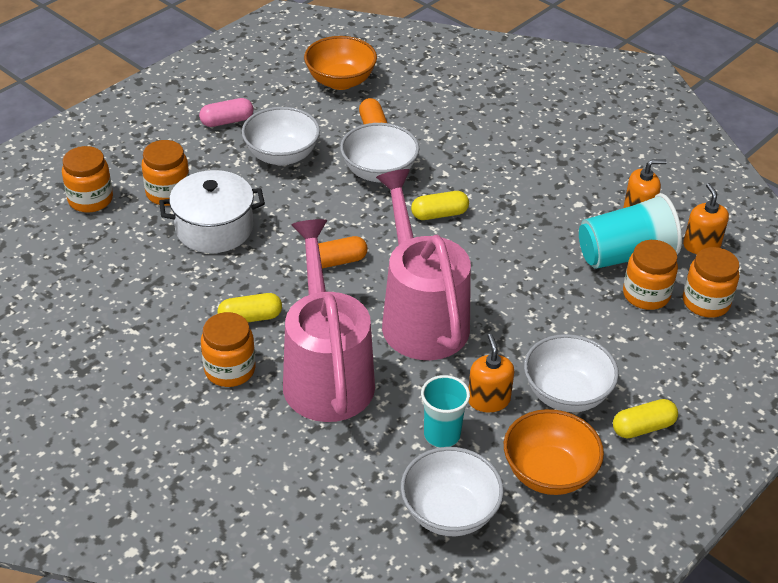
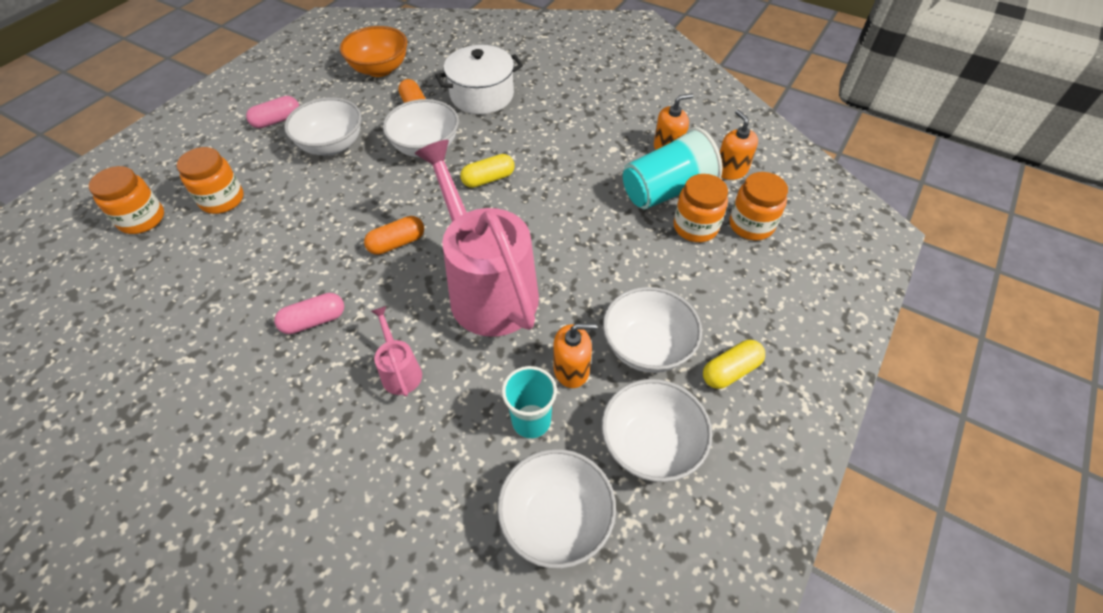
camera: 10 degrees left, 10 degrees up
white pot [159,170,265,253] -> white pot moved to [435,45,523,114]
orange jar [201,312,255,387] -> none
yellow capsule [218,293,282,322] -> pink capsule [274,293,344,334]
pink watering can [283,219,375,422] -> pink watering can [371,306,422,396], size x0.42
orange soap dispenser [469,334,514,412] -> orange soap dispenser turned 105 degrees clockwise [554,323,597,388]
orange bowl [504,409,604,495] -> white bowl [602,379,712,482]

